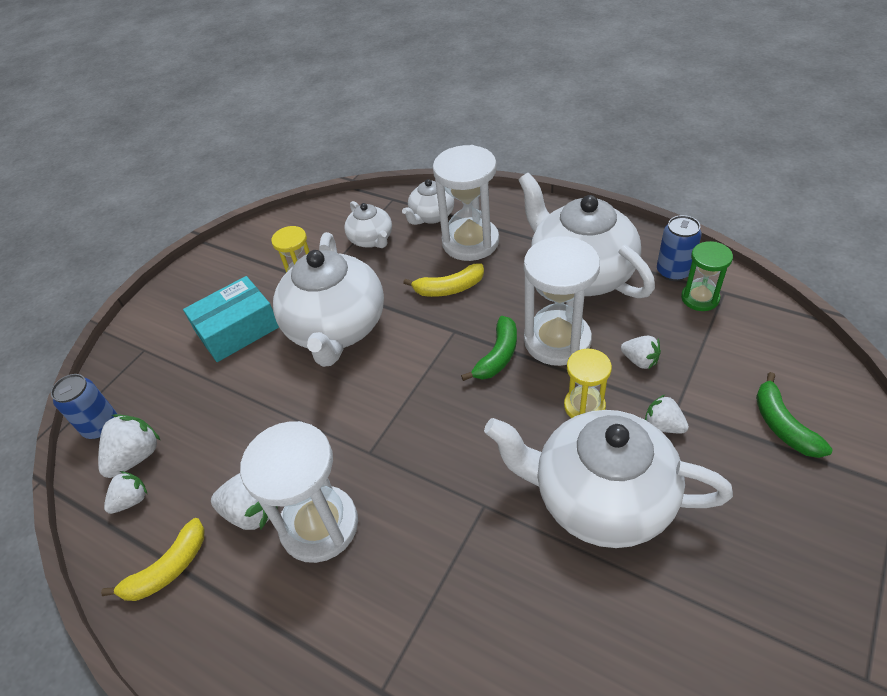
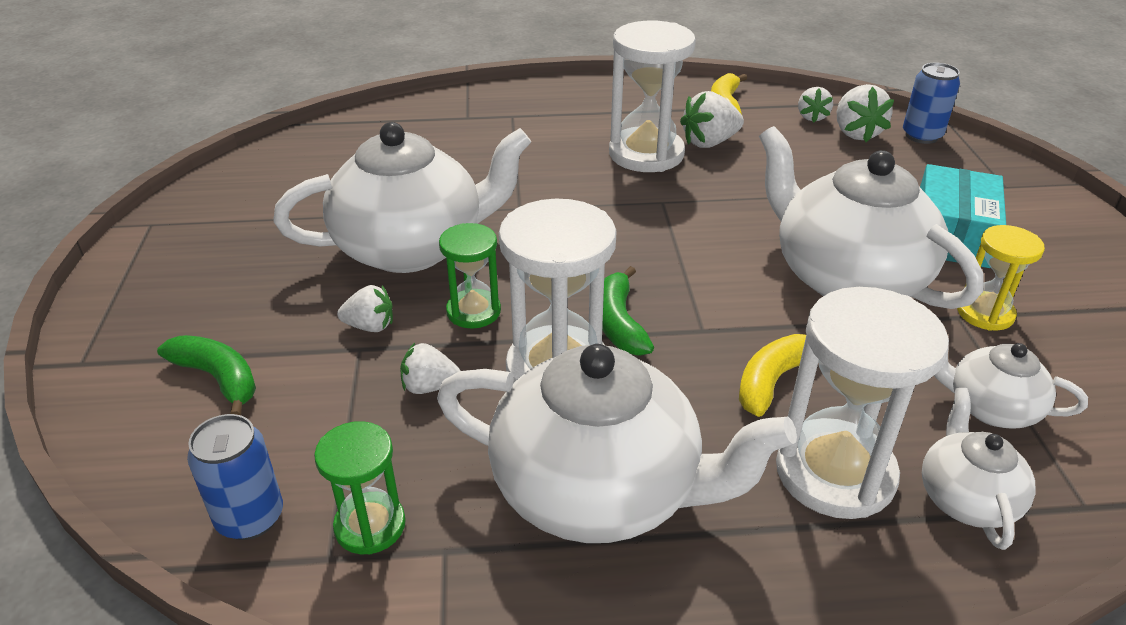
camera: 140 degrees right, 10 degrees down
yellow hourglass [564,349,612,418] -> green hourglass [439,223,501,329]
blue can [657,215,702,281] -> blue can moved to [187,414,283,540]

